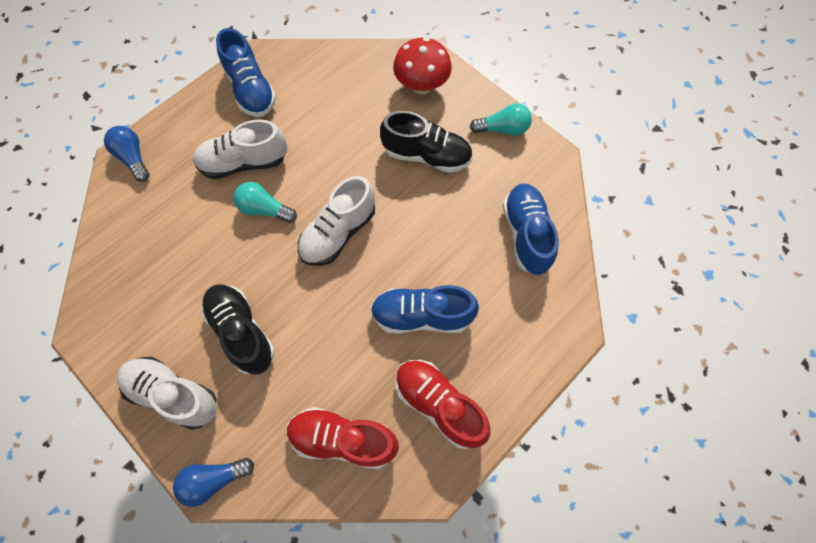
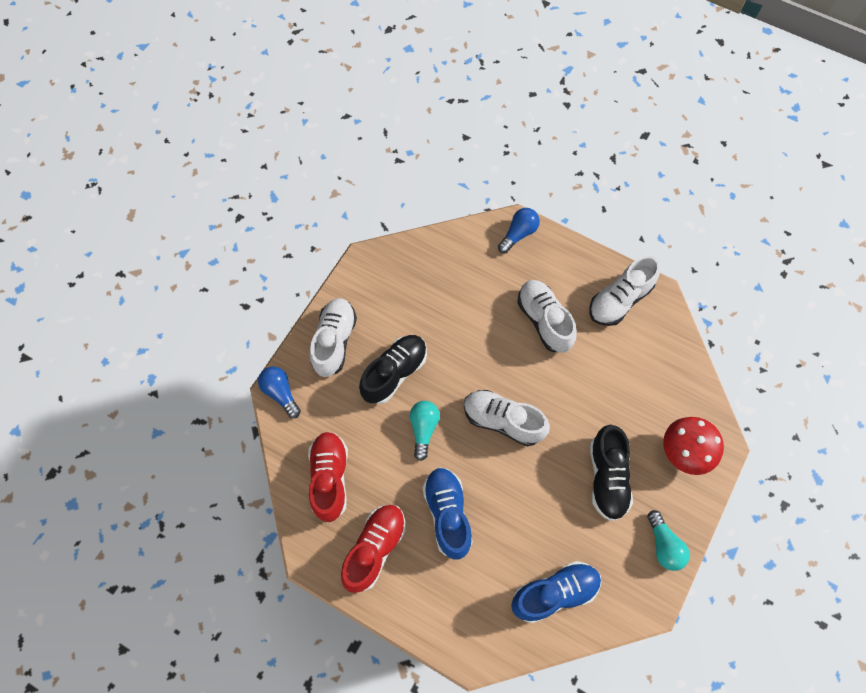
camera: 75 degrees right, 0 degrees up
blue shoe [216,28,276,117] -> white shoe [589,256,660,326]
turquoise light bulb [234,182,297,223] -> turquoise light bulb moved to [410,401,440,461]

